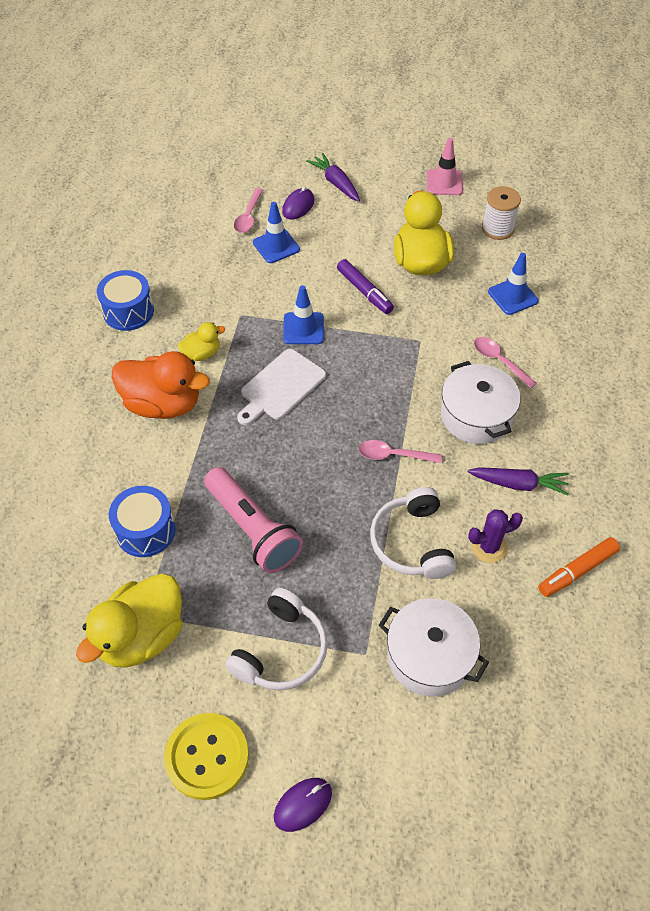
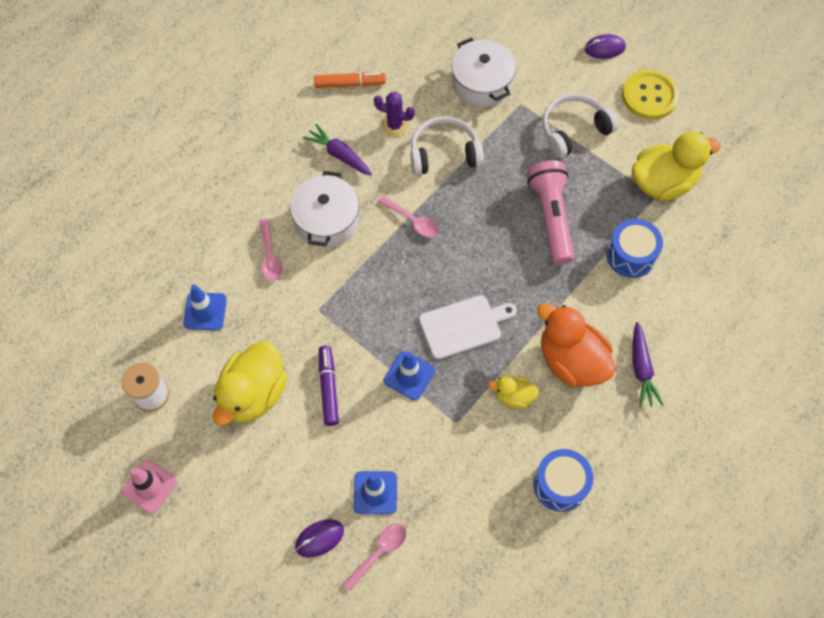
camera: 150 degrees left, 10 degrees up
purple carrot [306,153,360,202] -> purple carrot moved to [632,322,664,408]
white headphones [370,487,456,579] -> white headphones turned 120 degrees counterclockwise [410,116,484,175]

